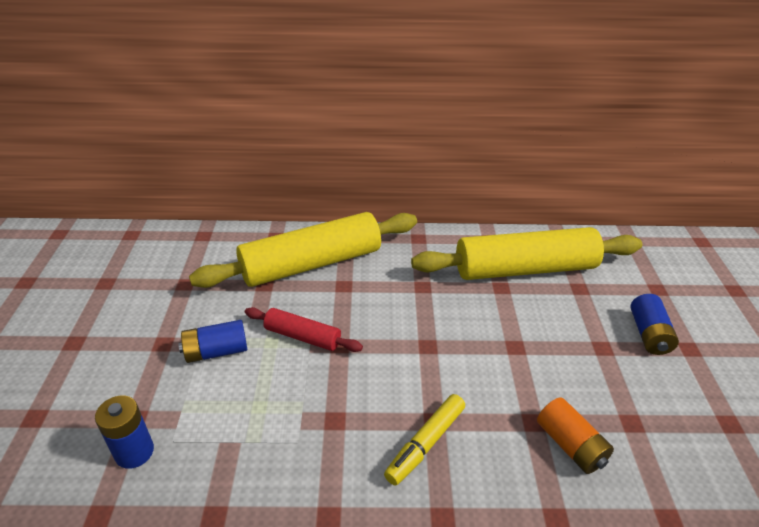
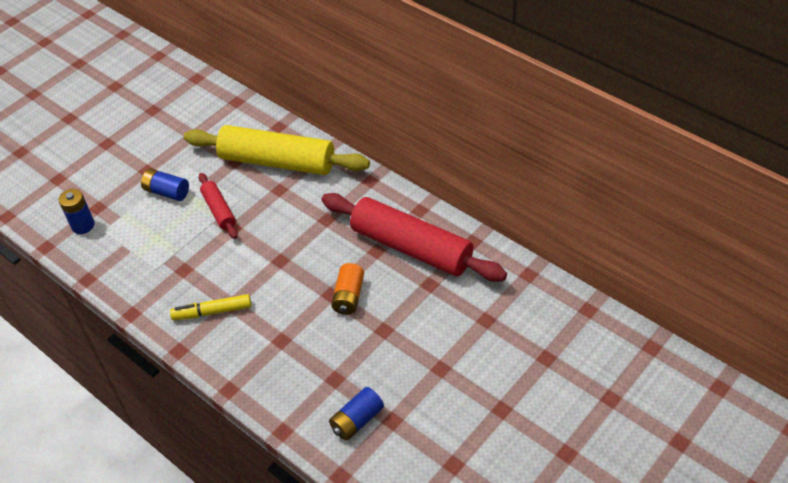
camera: 45 degrees right, 10 degrees up
yellow rolling pin [411,227,642,280] -> red rolling pin [321,193,507,282]
orange battery [537,397,614,474] -> orange battery moved to [331,263,364,315]
blue battery [630,294,679,355] -> blue battery moved to [329,387,384,441]

